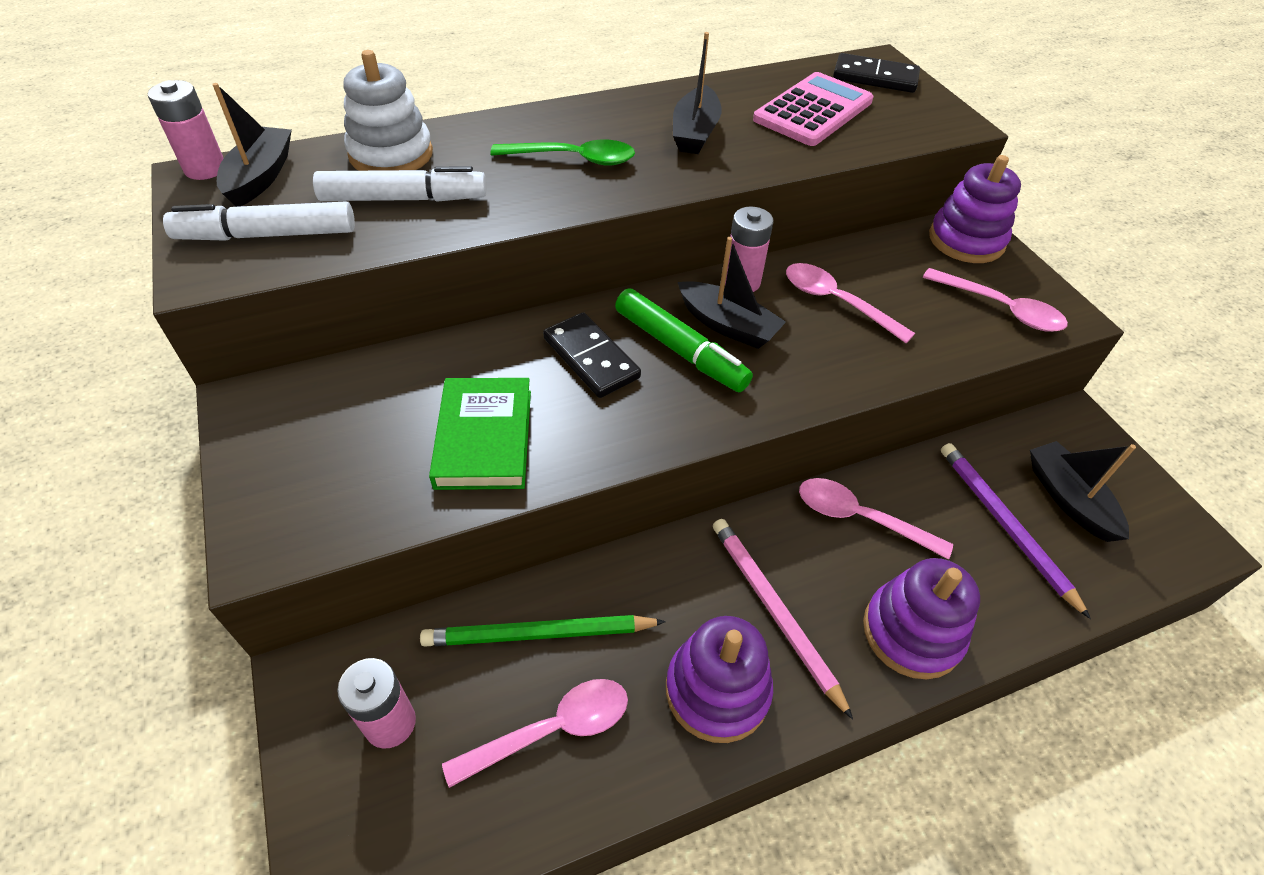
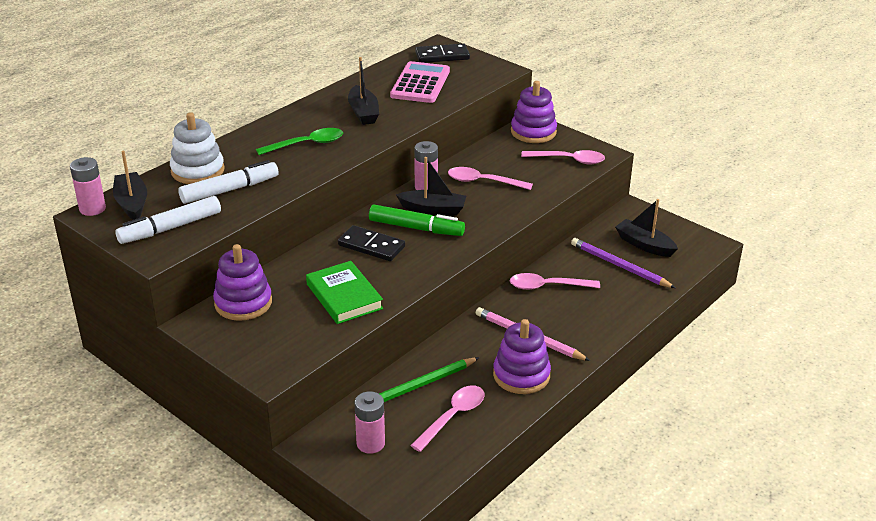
camera: 25 degrees left, 15 degrees down
purple stacking toy [863,558,980,679] -> purple stacking toy moved to [213,244,272,321]

